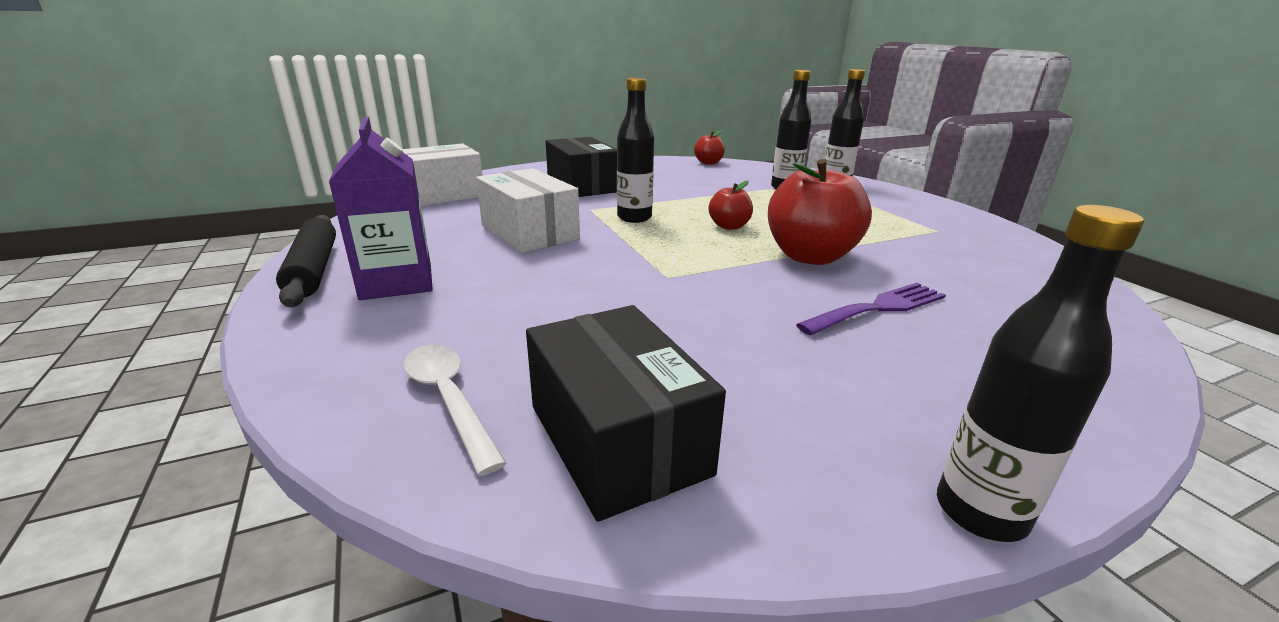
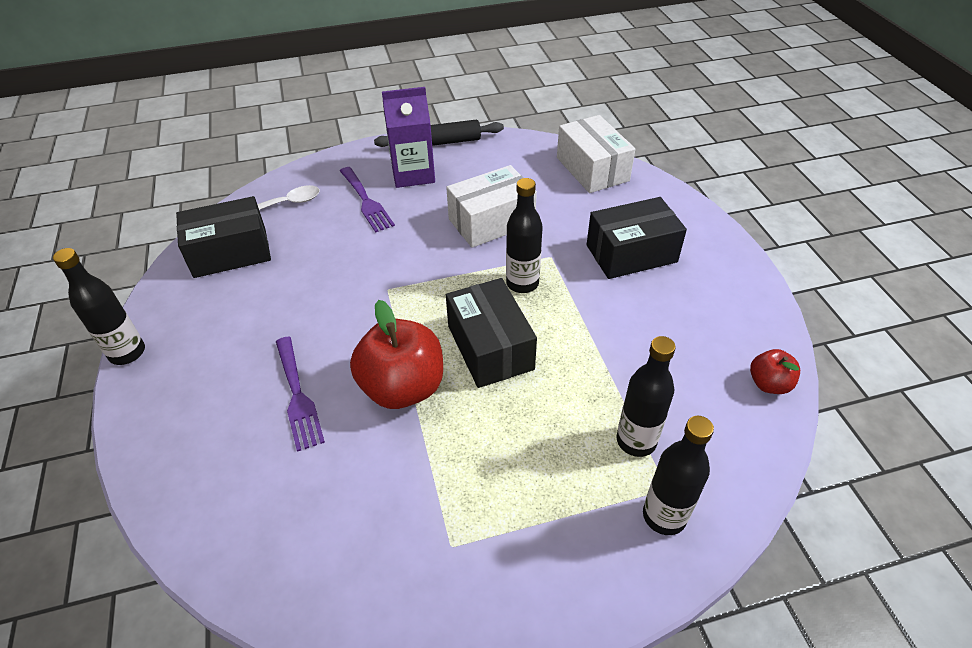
camera: 100 degrees right, 20 degrees up
red apple [709,181,753,230] -> black box [446,278,537,388]
none -> purple fork [340,167,395,232]

